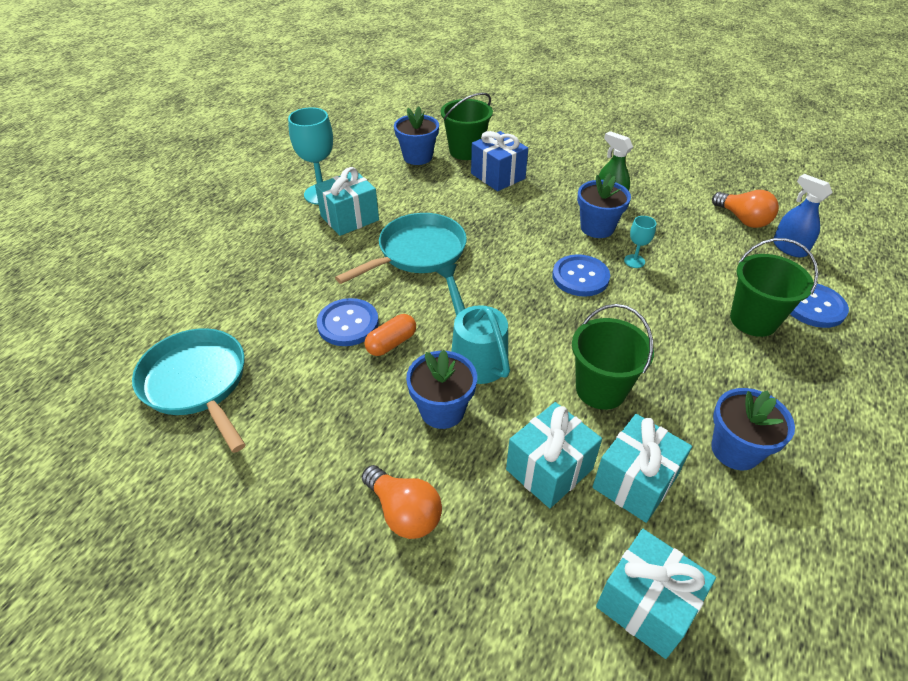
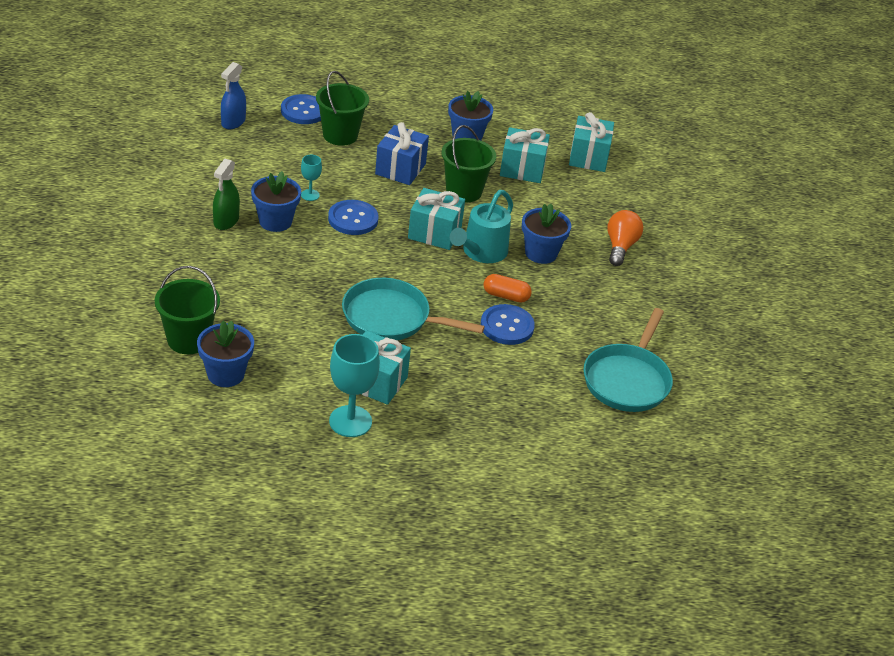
camera: 125 degrees left, 5 degrees down
blue gift [471,131,528,191] -> blue gift moved to [375,122,429,185]
turquoise gift [506,402,602,508] -> turquoise gift moved to [408,188,465,250]
orange light bulb [712,190,779,228] -> none

